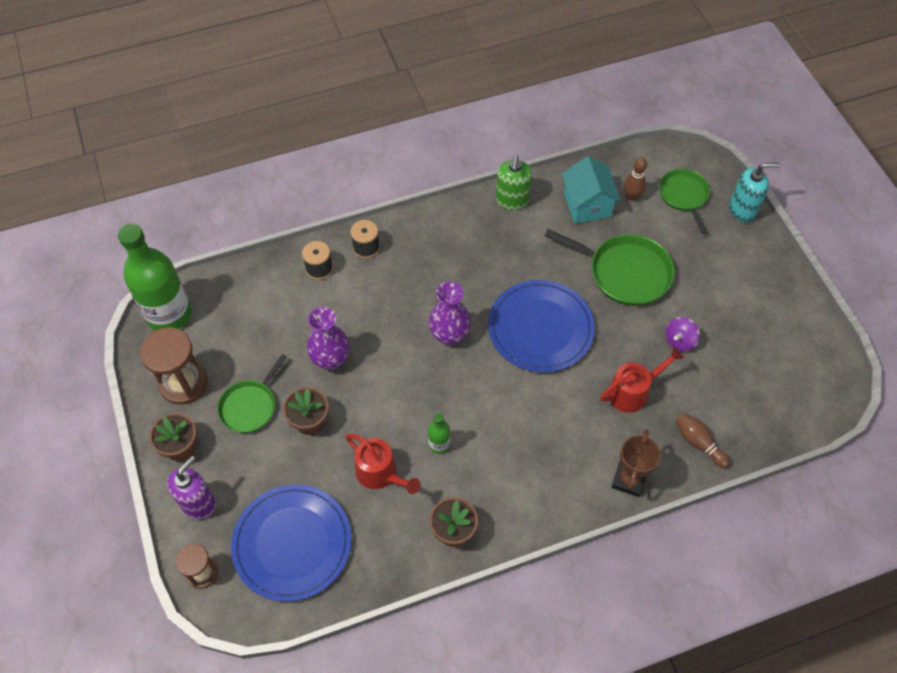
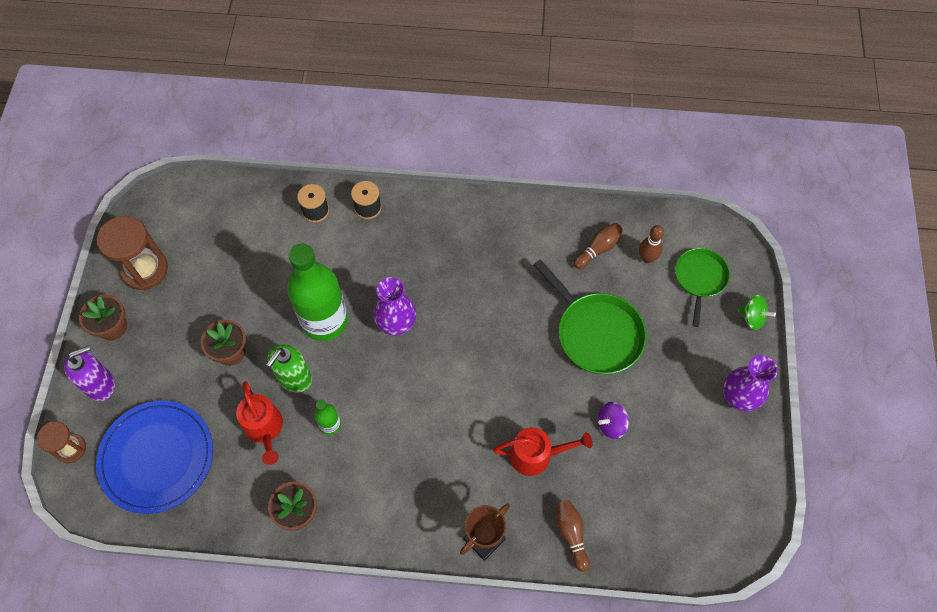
camera: 25 degrees right, 5 degrees up
green bottle [118,224,192,330] -> green bottle moved to [287,244,348,341]
green pan [217,354,287,433] -> none
purple vase [307,307,350,370] -> purple vase moved to [723,355,778,412]
blue plate [488,280,595,372] -> none
green soap dispenser [496,155,532,210] -> green soap dispenser moved to [266,344,312,392]
turquoise house [562,156,621,223] -> brown bowling pin [574,223,623,269]
turquoise soap dispenser [729,162,780,223] -> green spinning top [738,295,776,330]

